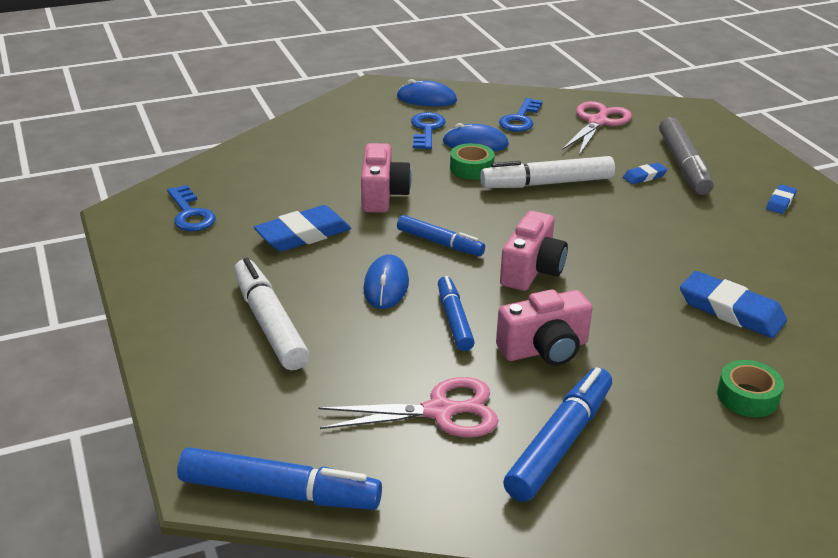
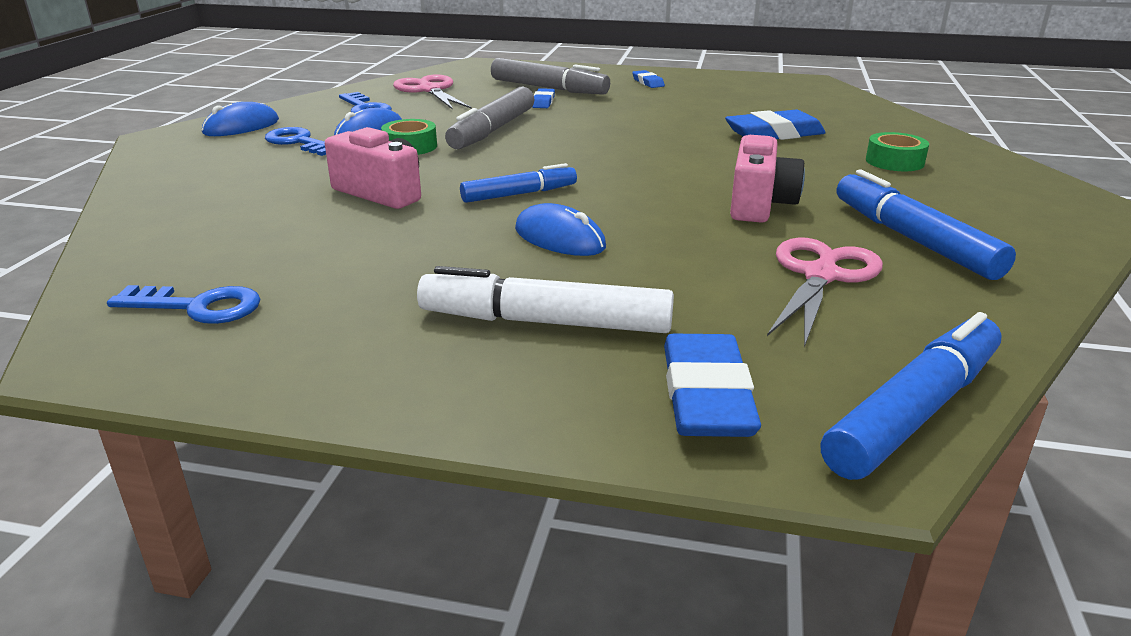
camera: 55 degrees left, 5 degrees down
blue eraser [254,205,351,251] -> blue eraser moved to [664,334,761,437]
blue marker [438,276,475,351] -> none
white marker [480,156,615,188] -> grey marker [445,87,534,149]
pink camera [500,211,568,291] -> none

